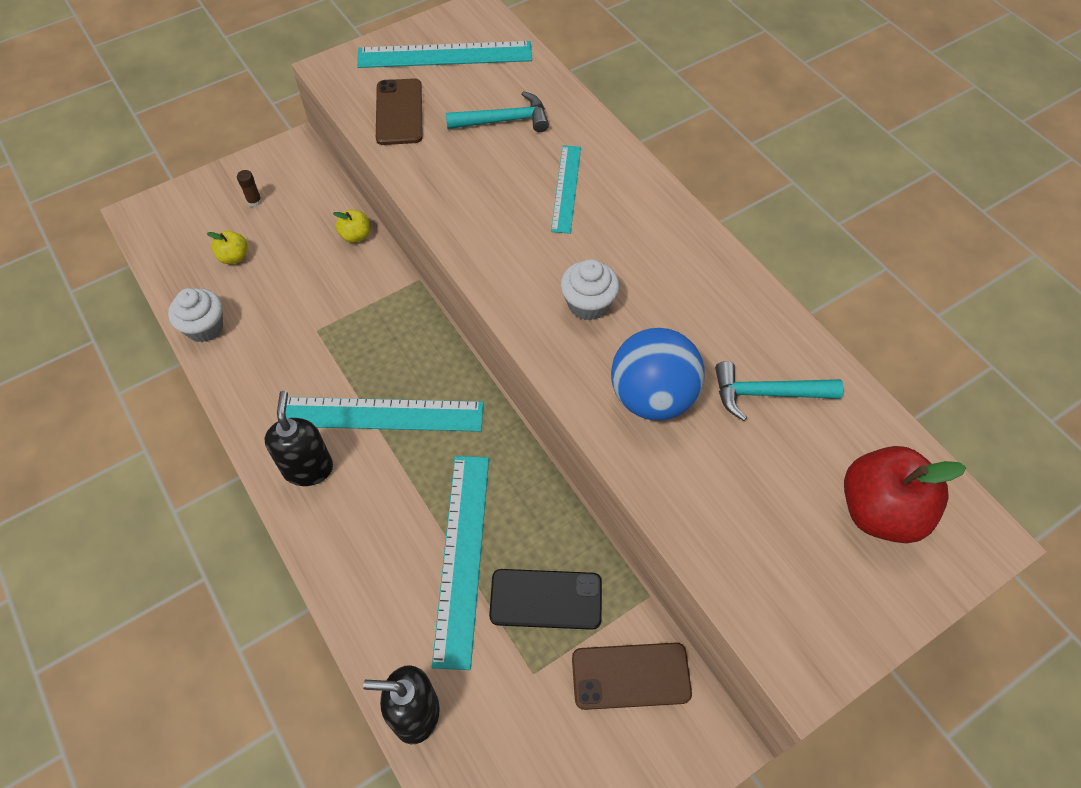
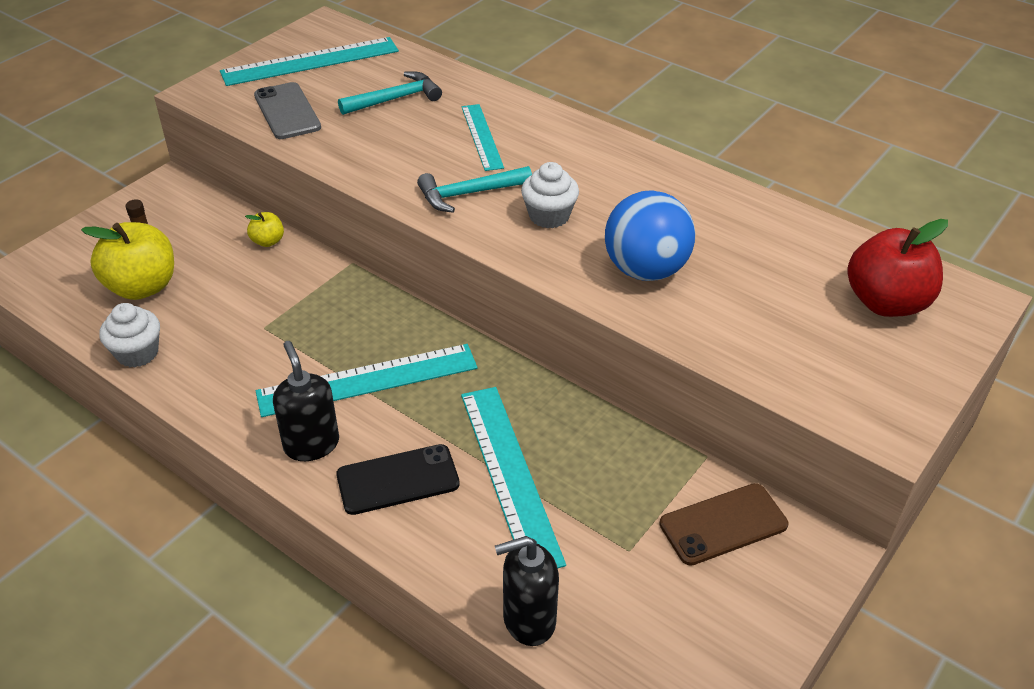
camera: 20 degrees left, 15 degrees down
yellow apple [207,231,247,264] -> yellow apple [81,222,174,300], size x2.09
brown phone [376,78,423,145] -> grey phone [254,82,321,139]
black phone [489,569,602,630] -> black phone moved to [336,444,460,515]
turquoise hammer [715,361,844,421] -> turquoise hammer moved to [417,166,532,213]

